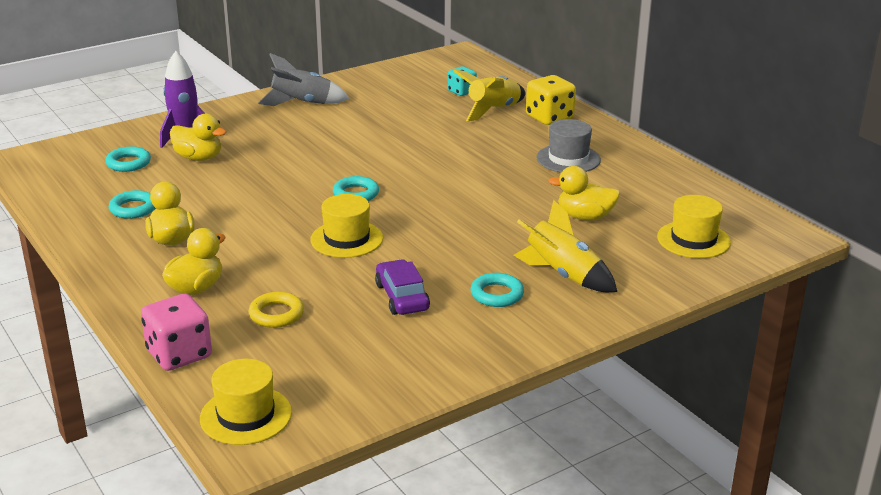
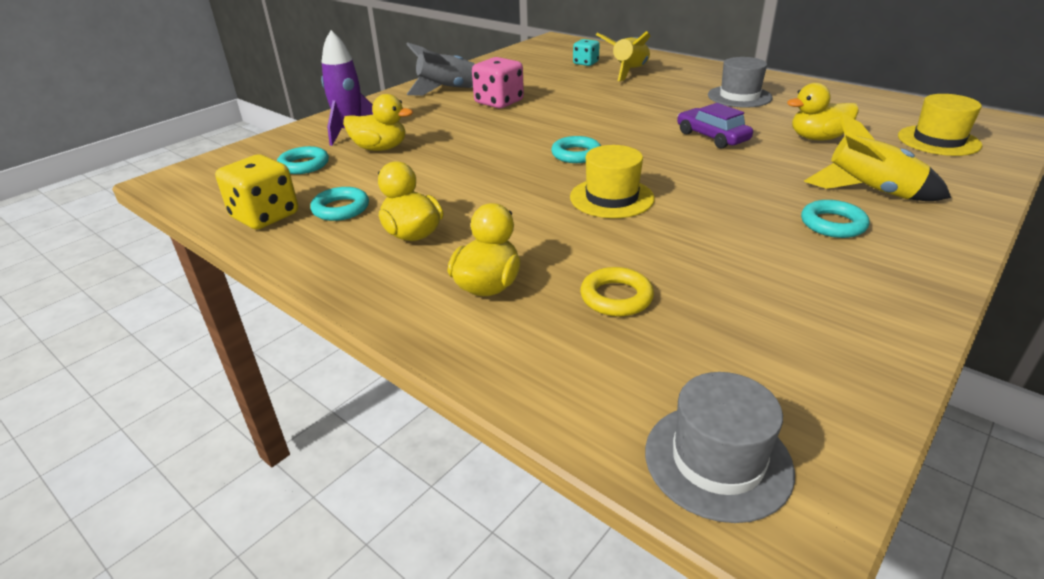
camera: 15 degrees left, 5 degrees up
pink dice [141,294,212,371] -> pink dice moved to [472,57,524,108]
yellow hat [200,359,292,445] -> grey hat [645,372,795,523]
purple car [375,259,430,315] -> purple car moved to [677,103,753,149]
yellow dice [526,75,576,125] -> yellow dice moved to [215,154,298,230]

